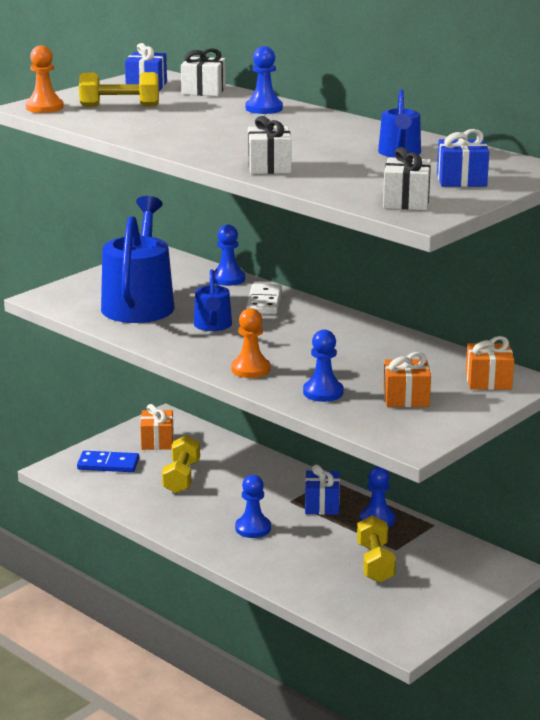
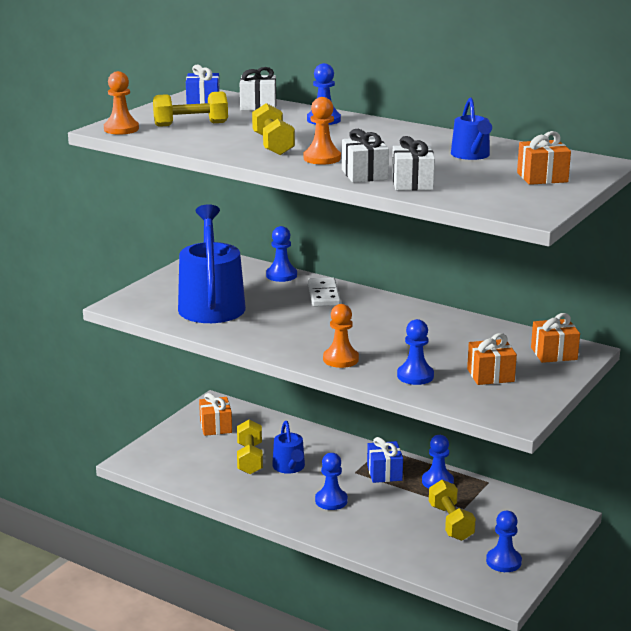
camera: 10 degrees left, 0 degrees up
blue domino [77,451,139,472] -> none
blue watering can [194,269,232,331] -> blue watering can moved to [272,421,305,474]
white gift [383,147,431,210] -> white gift moved to [392,136,435,190]
blue gift [437,129,489,187] -> orange gift [517,131,571,185]
none -> yellow dumbbell [252,103,295,155]
none -> orange pawn [304,97,341,165]
none -> blue pawn [486,511,522,572]

